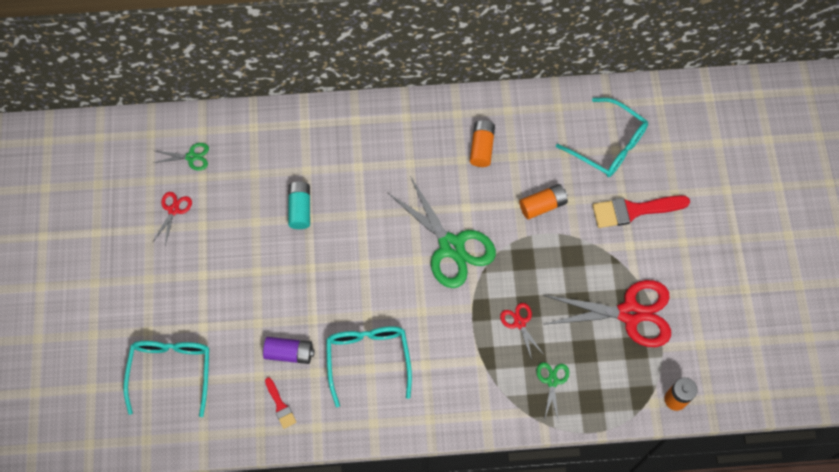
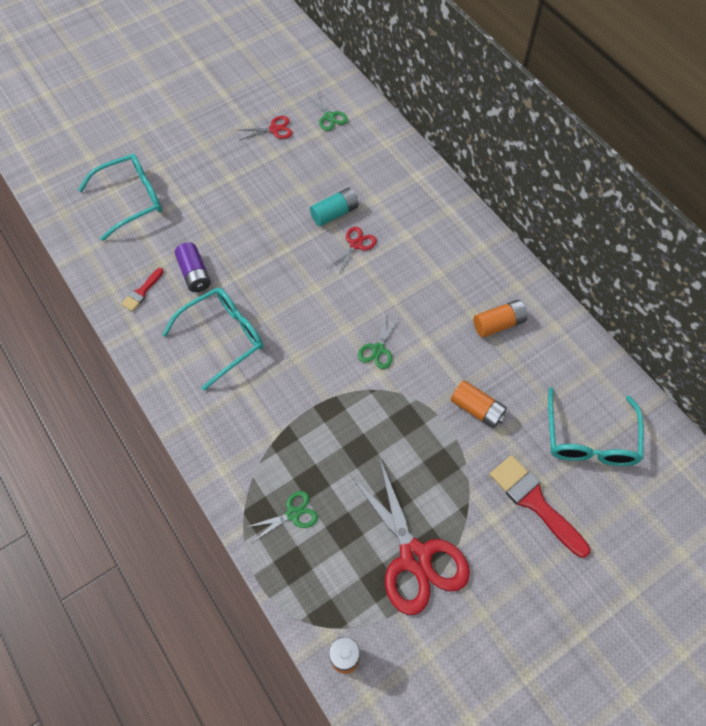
camera: 60 degrees right, 5 degrees down
green scissors [388,176,496,288] -> green scissors [358,312,400,369], size x0.46
red scissors [500,303,544,360] -> red scissors moved to [327,227,377,274]

